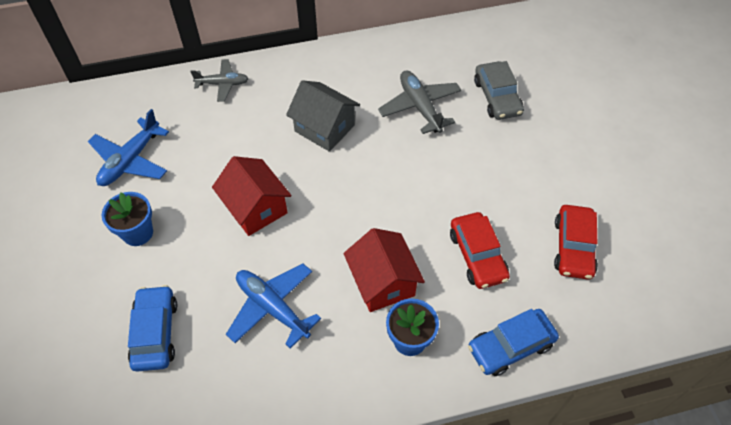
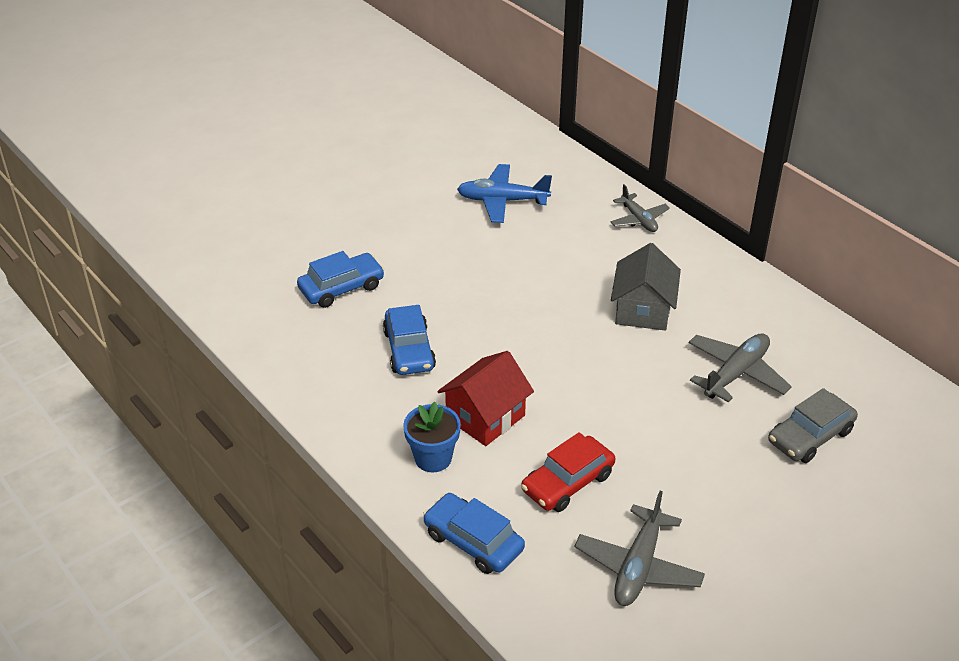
camera: 65 degrees right, 15 degrees down
blue flower pot [102,192,153,246] -> none
red house [212,156,292,236] -> none
blue plane [226,264,321,349] -> blue car [383,305,436,375]
red car [554,205,598,280] -> grey plane [574,491,705,606]

